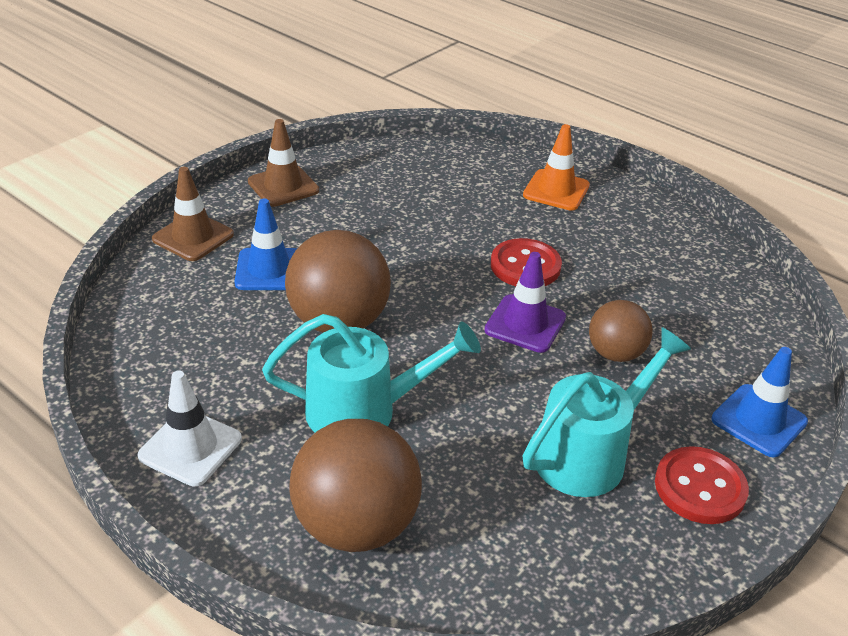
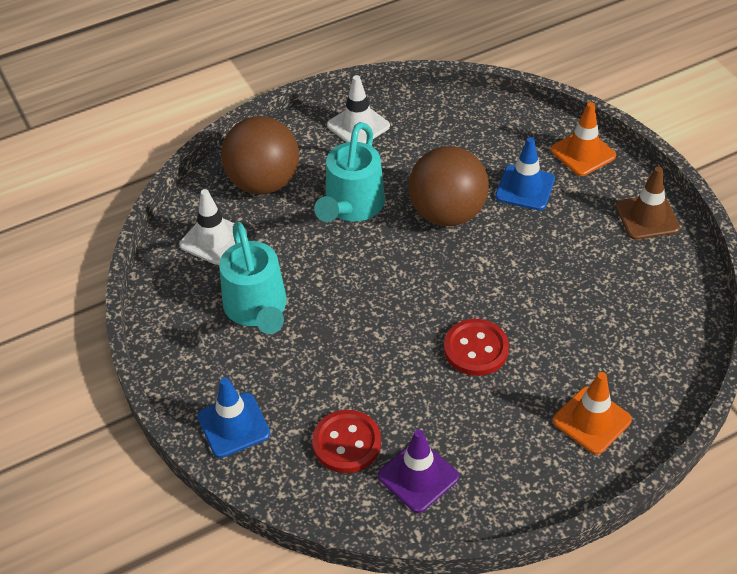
camera: 115 degrees right, 10 degrees up
brown traffic cone [152,167,234,261] -> orange traffic cone [550,102,616,176]
purple traffic cone [484,252,566,353] -> purple traffic cone moved to [378,430,459,513]
brown ball [589,300,653,362] -> none
red button [655,446,749,524] -> red button moved to [312,410,381,473]
none -> white traffic cone [179,189,247,265]

